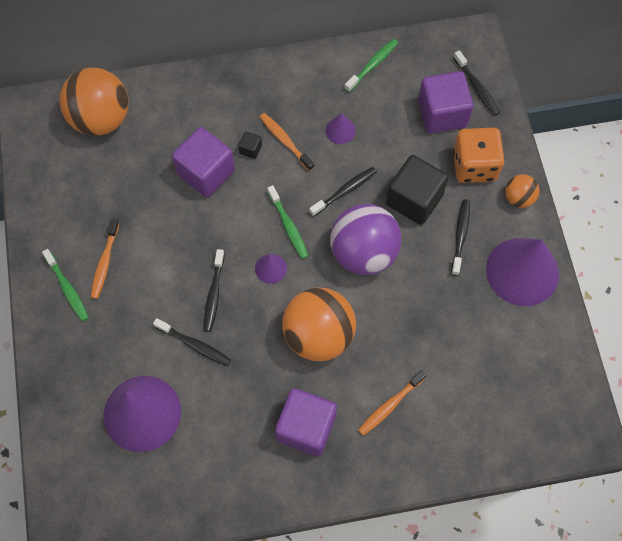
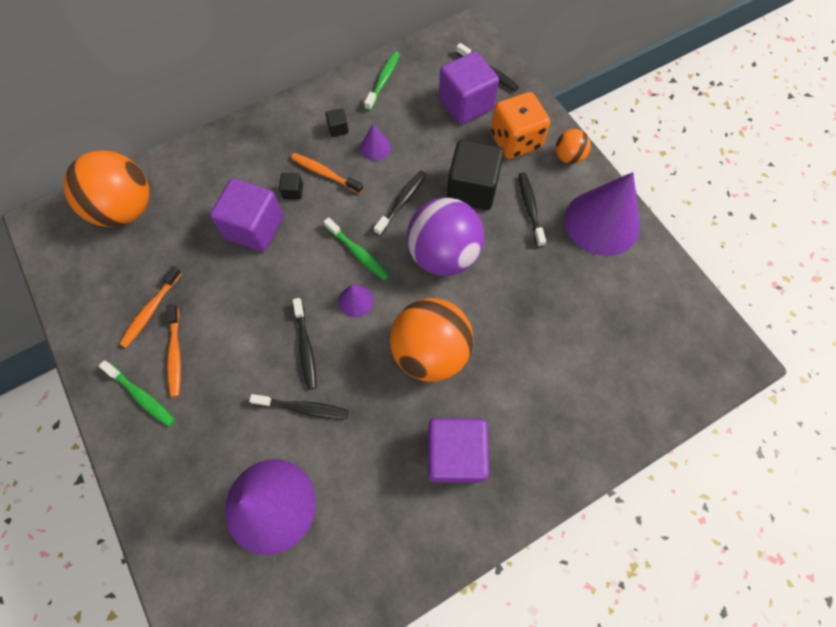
camera: 20 degrees left, 0 degrees up
orange toothbrush [358,370,427,436] -> orange toothbrush moved to [119,266,182,348]
none -> black cube [325,108,349,137]

